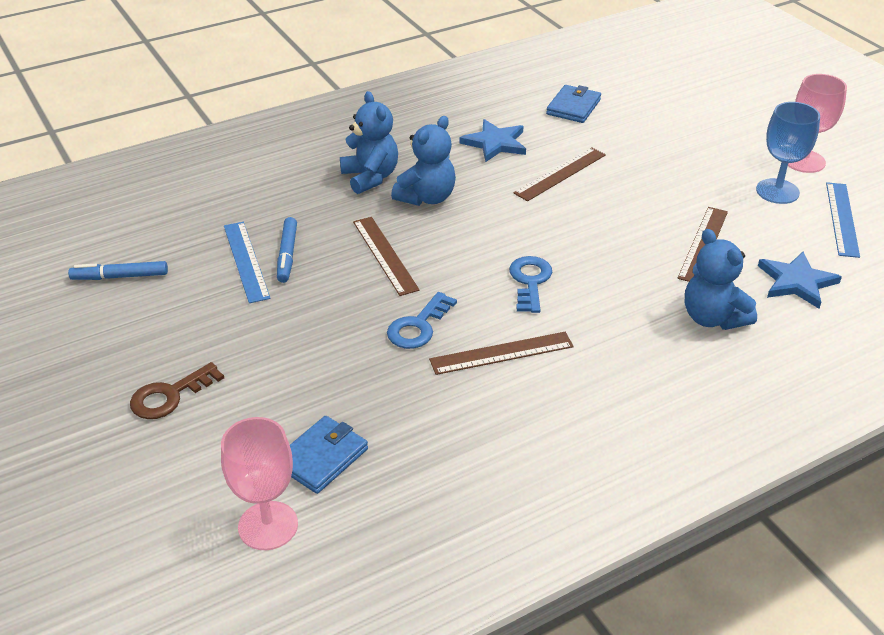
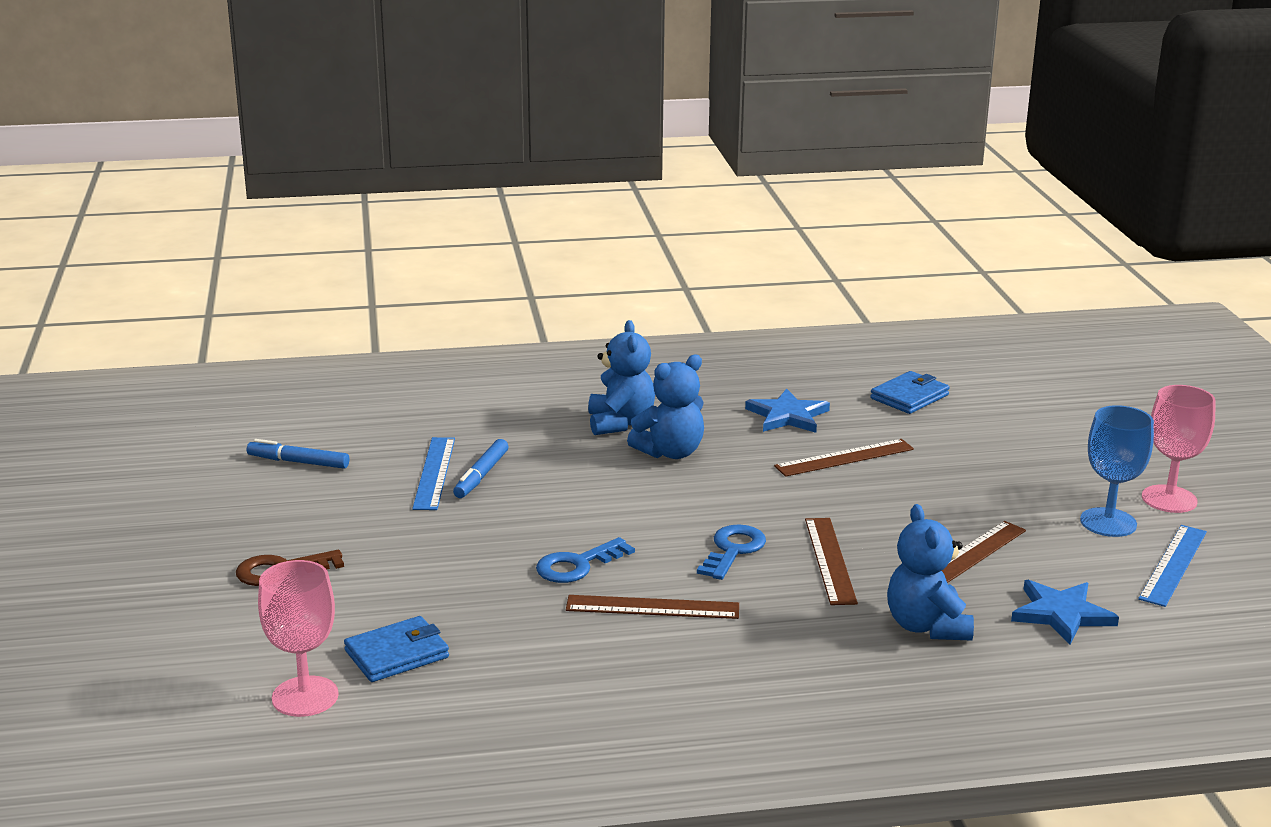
camera: 20 degrees right, 15 degrees down
brown ruler [353,217,420,296] -> brown ruler moved to [805,518,858,605]

